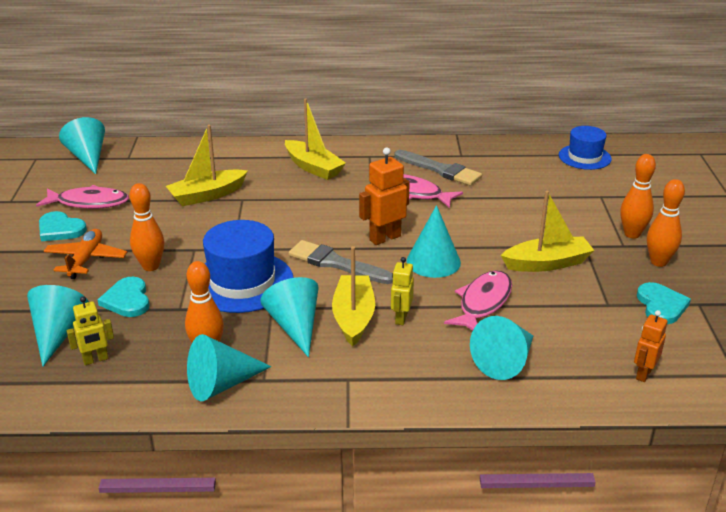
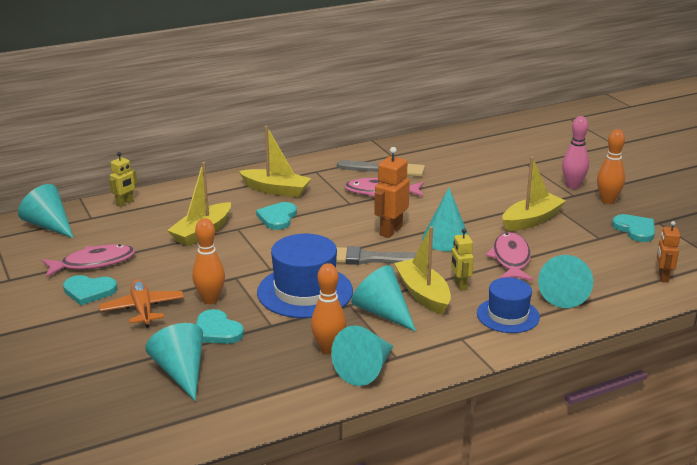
camera: 25 degrees left, 5 degrees down
yellow robot [67,296,114,365] -> yellow robot moved to [109,152,137,207]
blue hat [559,126,612,170] -> blue hat moved to [477,278,540,333]
orange bowling pin [620,154,656,239] -> pink bowling pin [562,116,589,189]
none -> turquoise heart [256,202,297,230]

